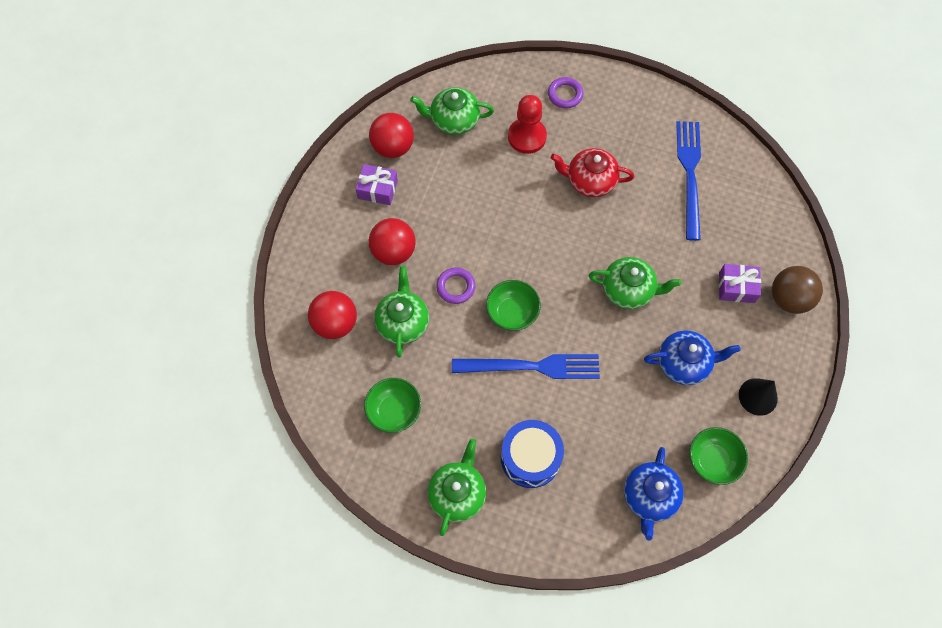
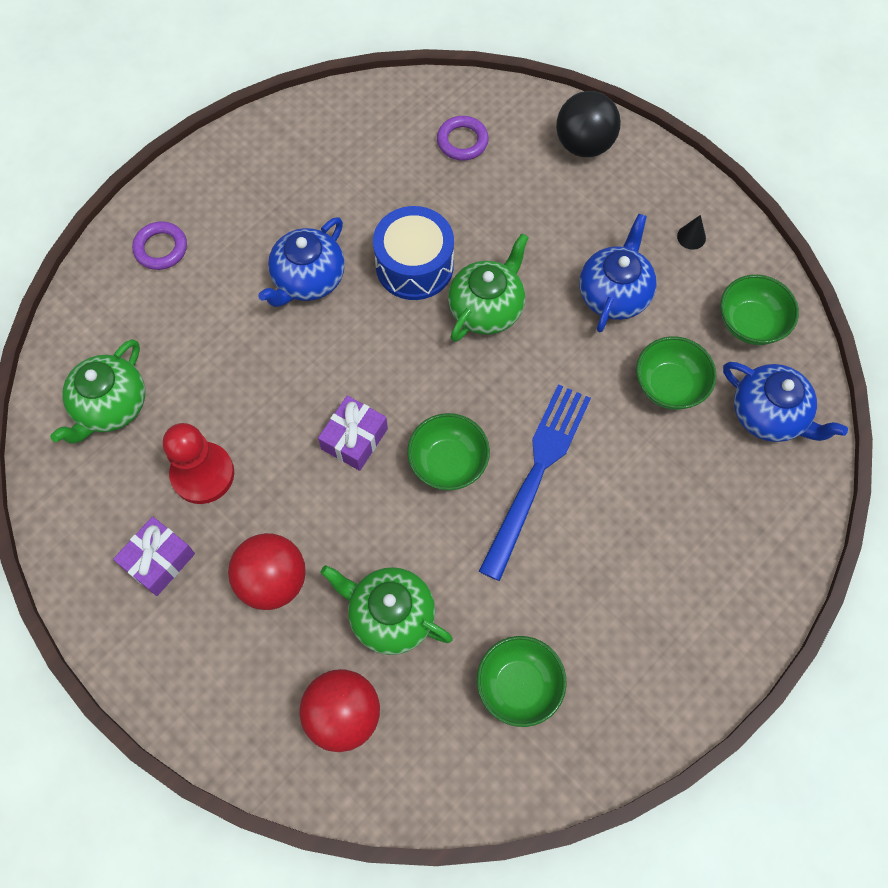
camera: 65 degrees left, 0 degrees up
red ball [369,113,414,158] -> none
green teapot [427,439,486,536] -> none
purple ring [436,268,475,304] -> purple ring moved to [437,116,489,161]
blue drum [501,420,564,488] -> blue drum moved to [373,206,454,300]
red pawn [508,95,547,154] -> red pawn moved to [163,423,234,504]
red teapot [551,148,634,197] -> blue teapot [258,217,345,307]
blue fork [676,121,701,241] -> none
purple gift [719,264,761,303] -> purple gift moved to [318,396,388,471]
black cone [739,378,778,416] -> black cone [677,215,706,250], size x0.56
brown ball [772,266,823,314] -> black ball [556,91,621,157]
none -> green bowl [636,336,717,410]

